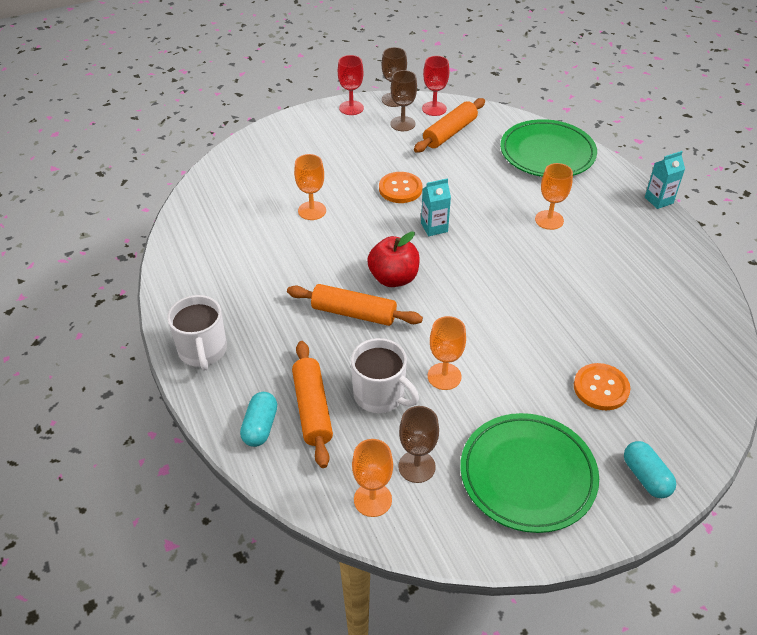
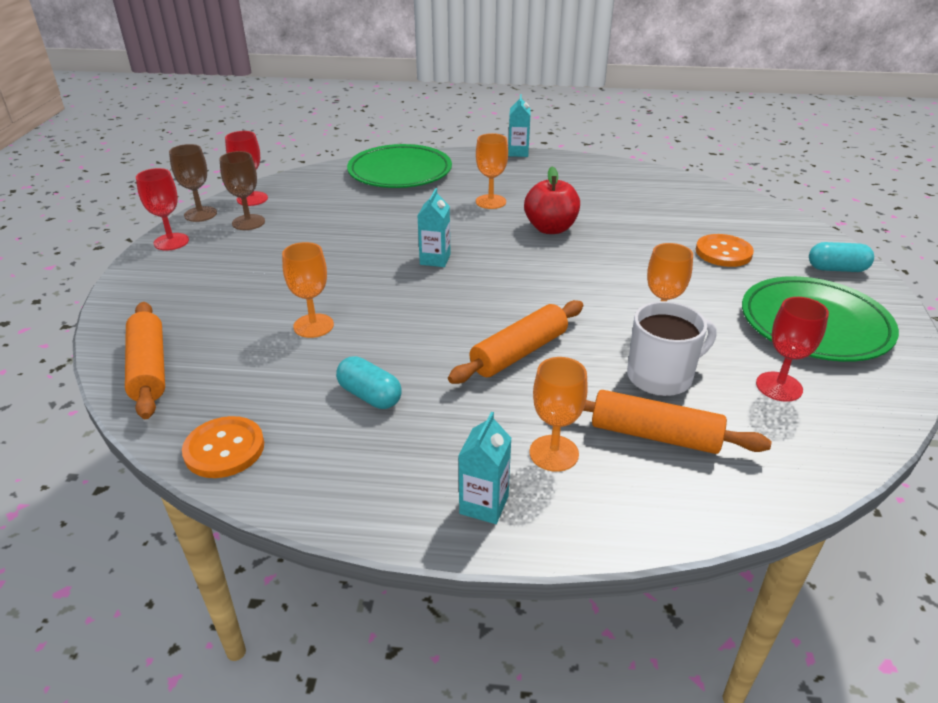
camera: 60 degrees left, 10 degrees down
white mug [167,295,227,371] -> turquoise carton [458,412,512,524]
turquoise capsule [240,392,277,447] -> turquoise capsule moved to [336,356,402,409]
orange goblet [352,439,393,517] -> orange goblet moved to [529,357,588,472]
red apple [367,231,420,287] -> red apple moved to [524,166,580,234]
orange button [379,172,422,203] -> orange button moved to [182,416,264,478]
brown goblet [398,406,439,483] -> red goblet [756,297,829,402]
orange rolling pin [414,98,485,153] -> orange rolling pin moved to [125,302,165,419]

